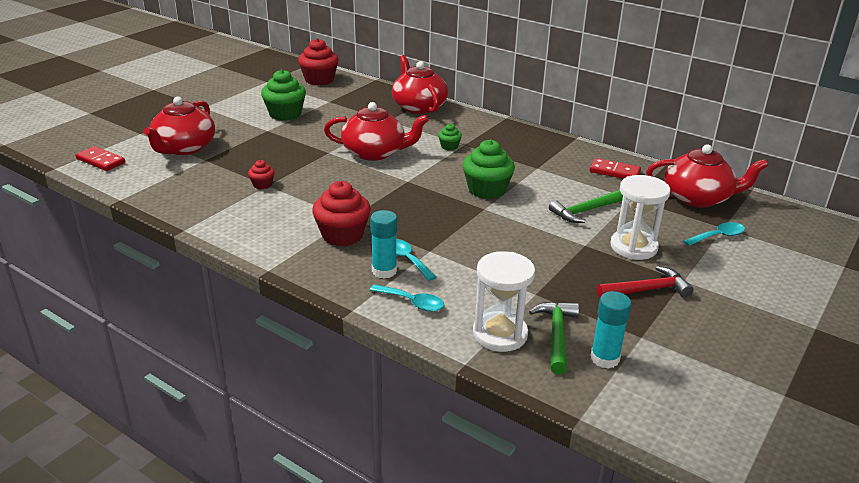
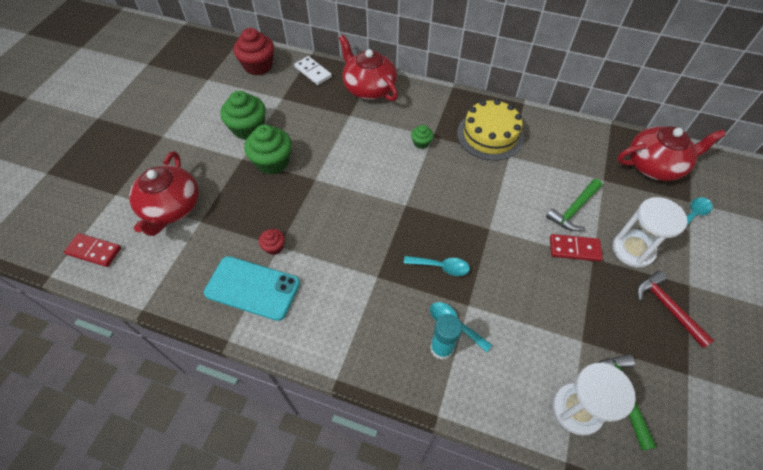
camera: 15 degrees left, 25 degrees up
red cupcake [312,181,371,246] -> none
red teapot [324,102,429,161] -> none
turquoise spoon [369,284,444,312] -> turquoise spoon moved to [404,256,470,276]
green cupcake [463,139,515,199] -> green cupcake moved to [244,124,292,175]
red domino [590,158,641,179] -> red domino moved to [550,234,603,262]
turquoise glue stick [591,291,631,369] -> none
red hammer [597,266,693,298] -> red hammer turned 90 degrees counterclockwise [637,271,715,348]
none -> turquoise phone [204,256,300,321]
none -> white domino [294,56,332,85]
none -> yellow cake [457,99,524,161]

